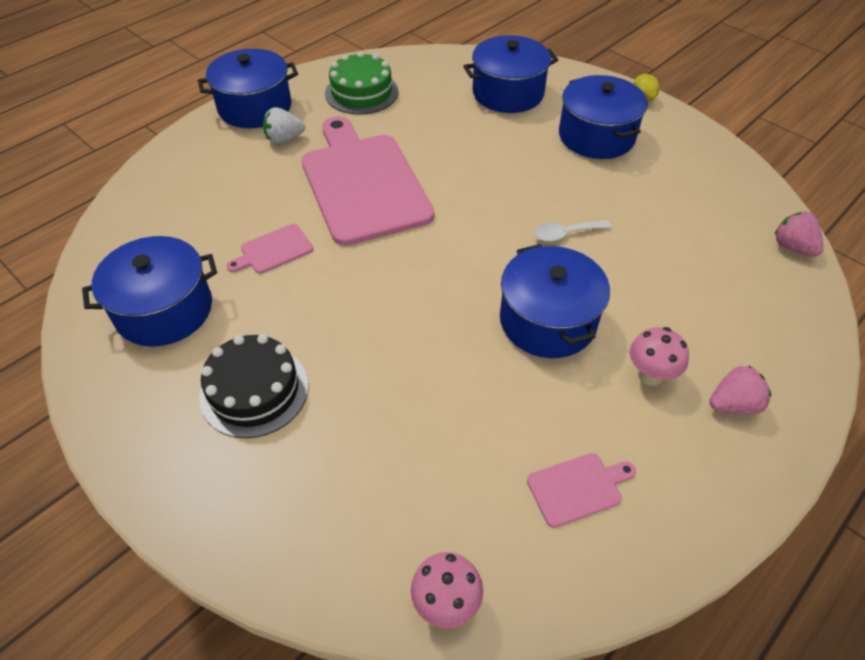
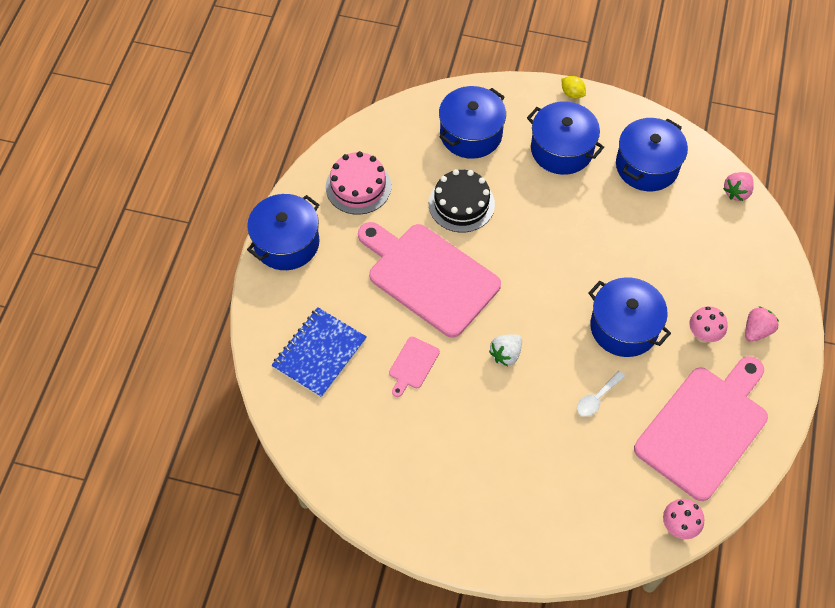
camera: 30 degrees left, 10 degrees up
blue pot [82,236,217,347] -> blue pot moved to [616,118,688,191]
black cake [199,334,309,438] -> black cake moved to [429,169,495,232]
white strawberry [263,107,305,144] -> white strawberry moved to [489,334,522,366]
green cake [325,51,399,114] -> pink cake [326,151,391,215]
pink cutting board [527,453,636,528] -> pink cutting board [634,356,768,501], size x2.43
white spoon [534,220,612,242] -> white spoon moved to [577,371,625,417]
pink strawberry [775,212,824,257] -> pink strawberry turned 75 degrees counterclockwise [723,172,754,201]
none -> blue notebook [272,307,367,398]

